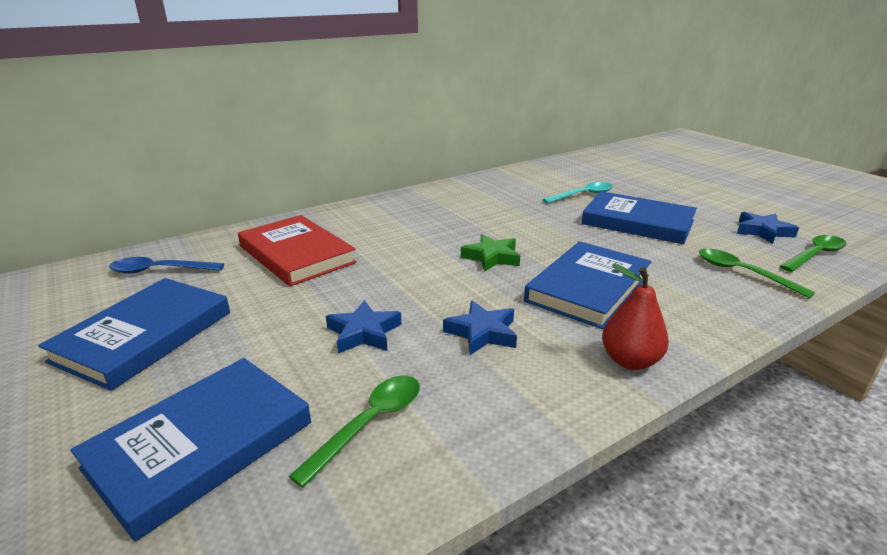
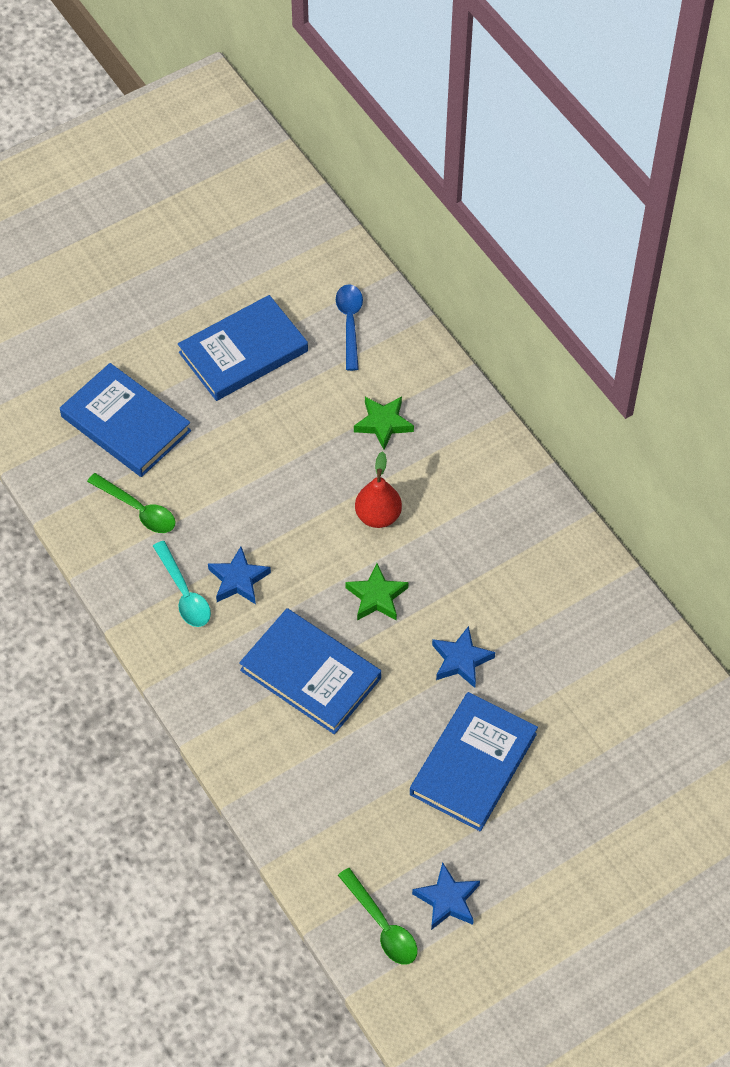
camera: 90 degrees right, 30 degrees up
blue book [38,278,230,391] -> blue book turned 60 degrees counterclockwise [178,295,308,401]
red book [238,215,357,286] -> green star [354,396,414,450]
blue star [326,300,401,354] -> blue star moved to [432,626,495,688]
turquoise spoon [542,182,613,203] -> turquoise spoon moved to [153,541,211,627]
red pear [602,264,669,370] -> red pear moved to [355,451,402,528]
green spoon [699,249,815,298] -> none

